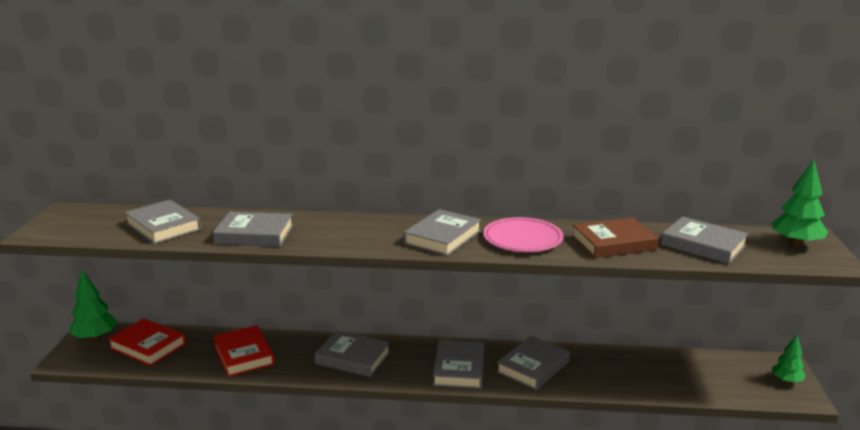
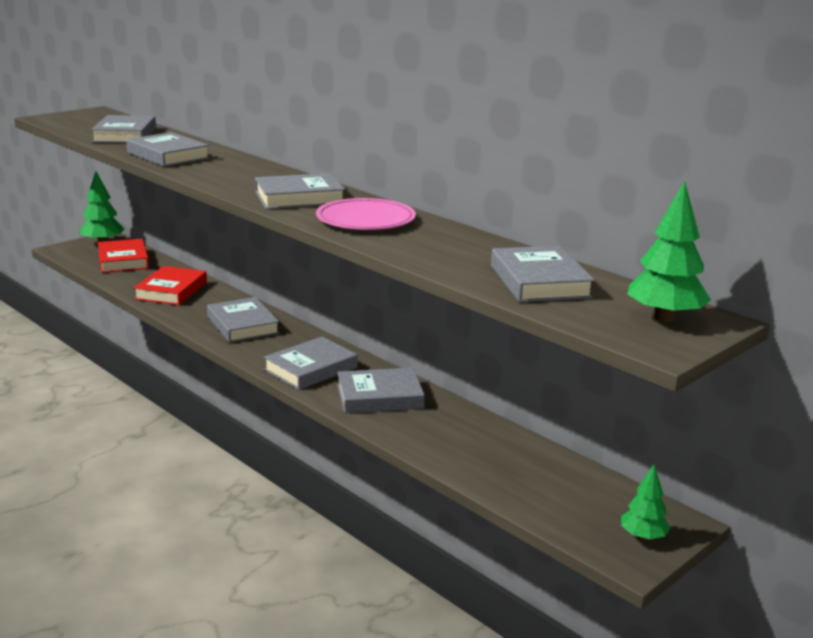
camera: 40 degrees right, 0 degrees up
brown book [572,217,658,258] -> none

